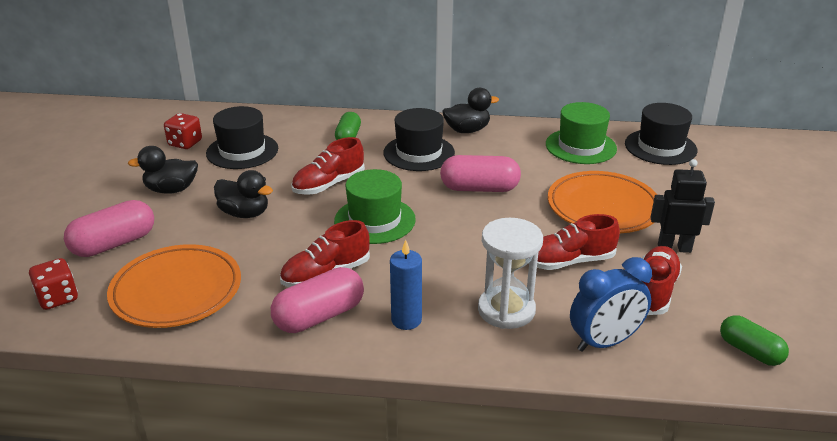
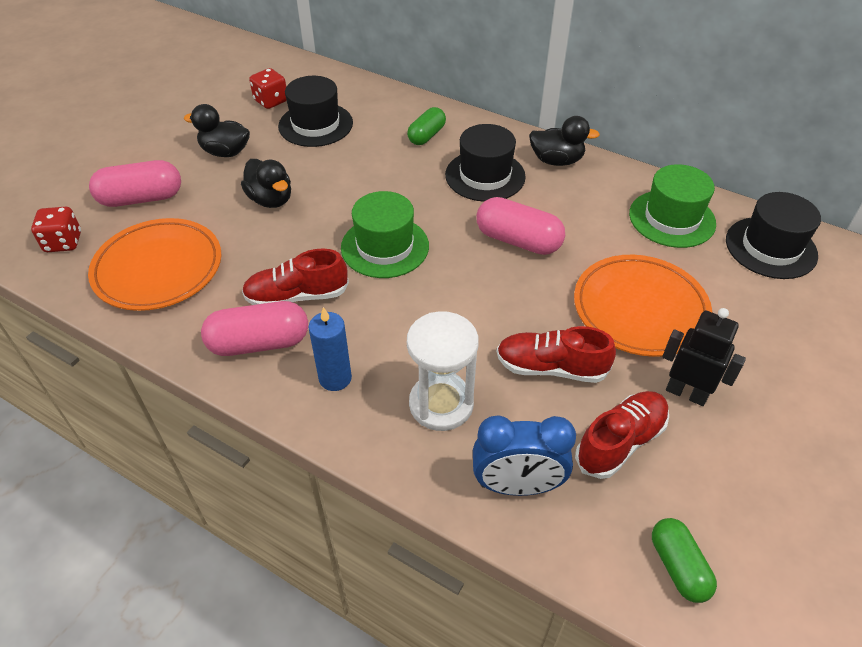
camera: 25 degrees right, 15 degrees up
red shoe [291,137,365,195] -> none

